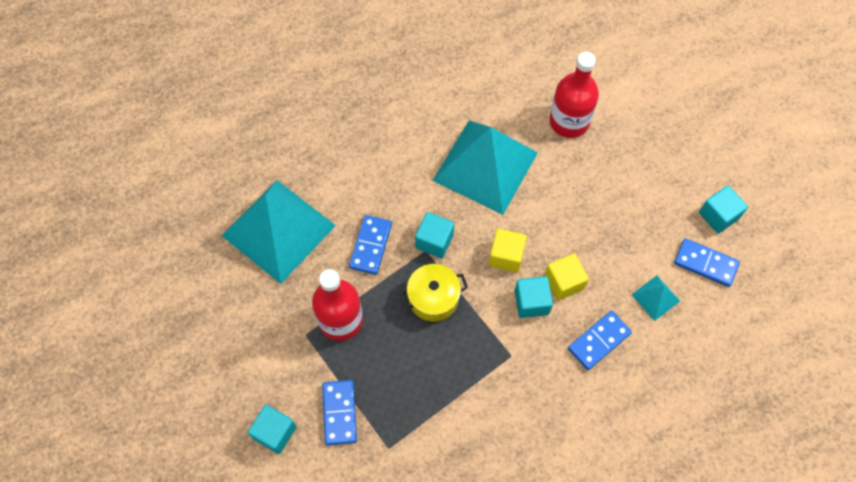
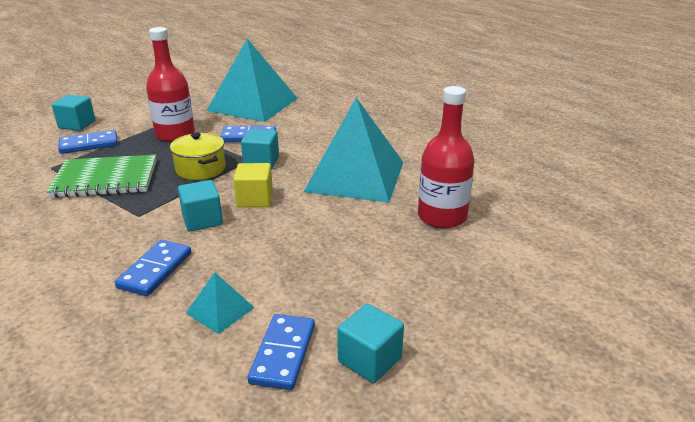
camera: 75 degrees right, 35 degrees down
yellow cube [545,253,589,300] -> none
blue domino [568,311,632,370] -> blue domino turned 75 degrees clockwise [115,240,191,296]
none -> green notebook [47,155,156,198]

